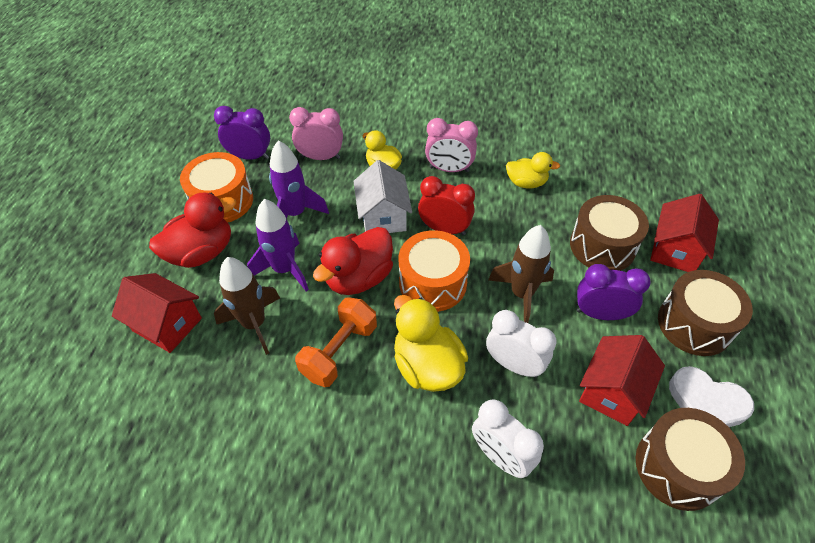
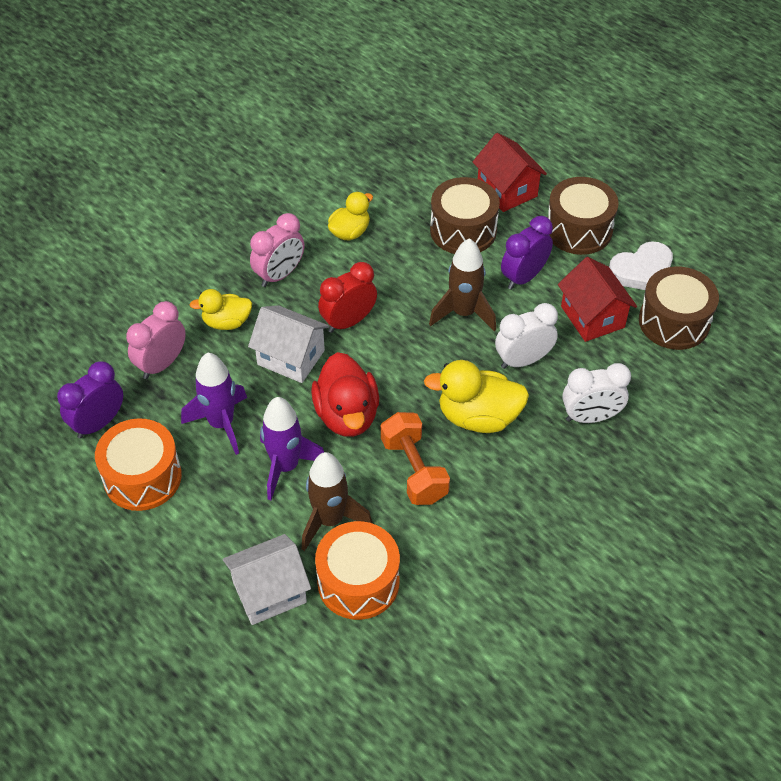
camera: 55 degrees left, 0 degrees up
red house [112,273,202,353] -> white house [223,534,311,625]
red duck [149,193,236,268] -> none
orange drum [399,230,470,312] -> orange drum moved to [315,521,400,620]

